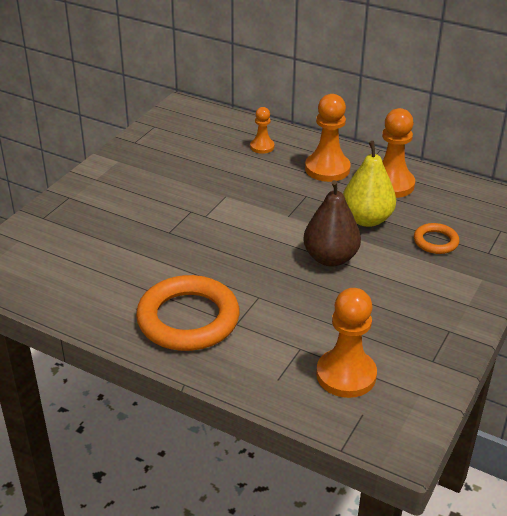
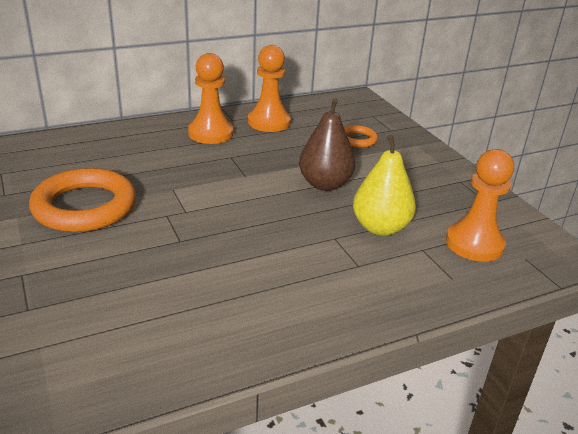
camera: 55 degrees left, 5 degrees down
orange ring [136,275,240,351] -> orange ring moved to [29,168,136,232]
orange pawn [250,107,274,154] -> none
yellow pear [343,141,396,227] -> yellow pear moved to [353,135,416,236]

